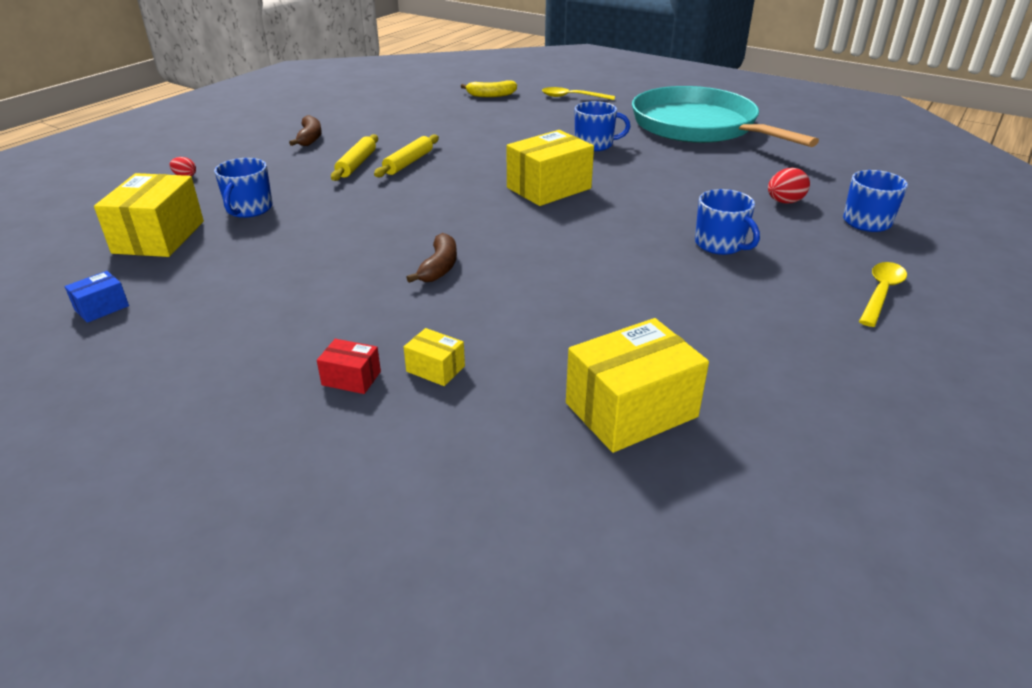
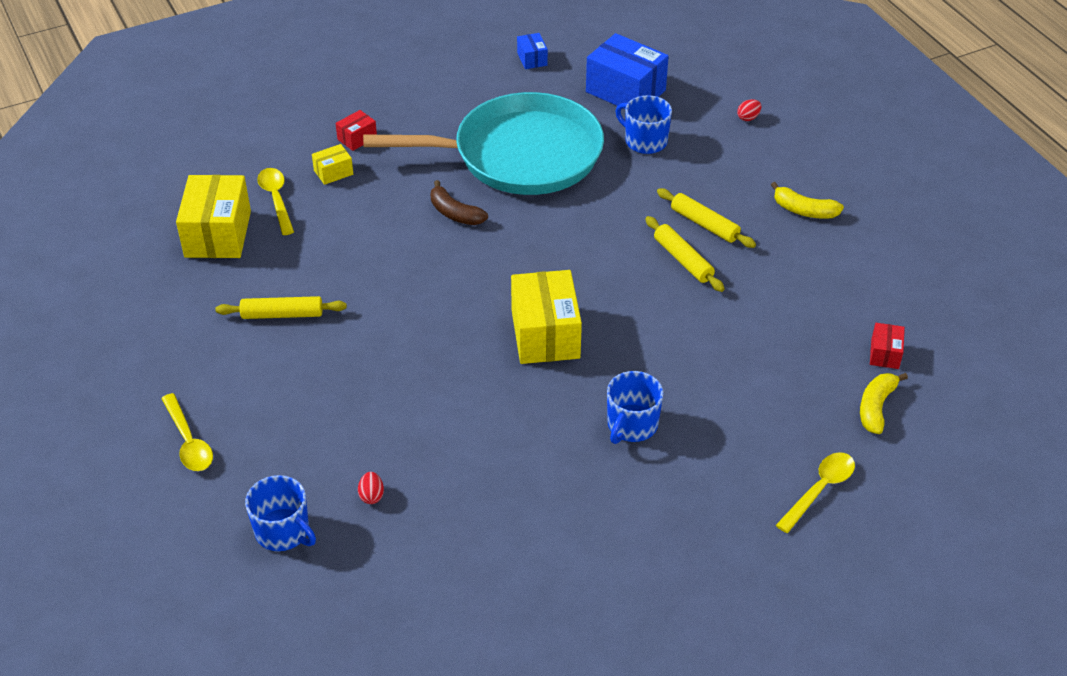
camera: 120 degrees right, 10 degrees up
yellow box [94,173,204,257] -> blue box [586,33,669,109]
brown banana [289,115,322,146] -> yellow banana [771,182,844,219]
turquoise pan [632,86,819,147] -> turquoise pan moved to [363,92,604,195]
blue mug [695,189,760,255] -> none
red egg [768,168,810,204] -> red egg [358,472,384,504], size x0.62
none -> yellow rolling pin [215,296,347,319]
none -> yellow spoon [257,168,294,235]
none -> red box [870,323,905,369]

